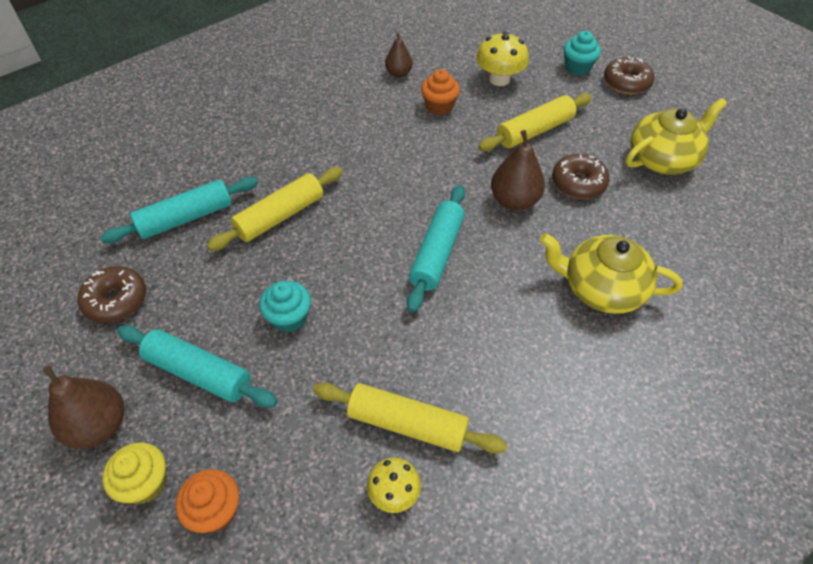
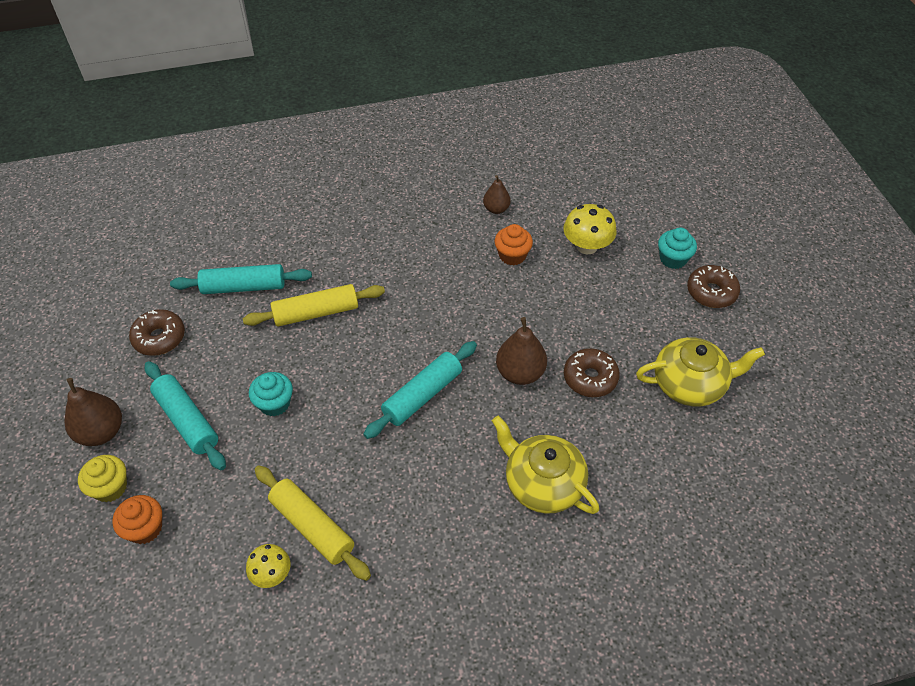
camera: 25 degrees right, 0 degrees up
yellow rolling pin [478,93,592,151] -> none

